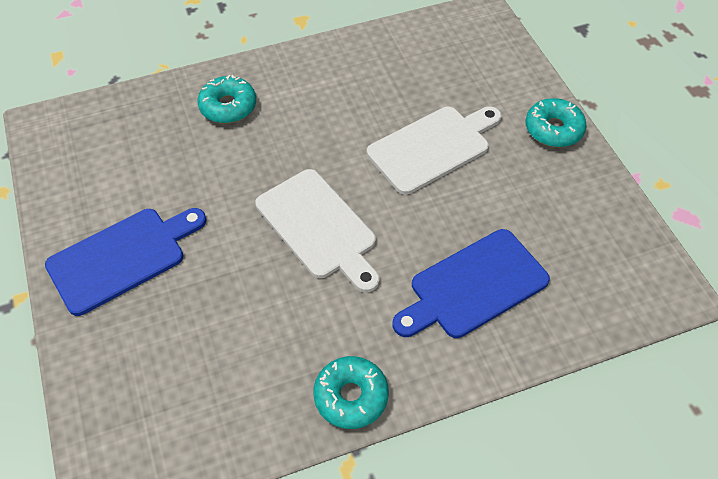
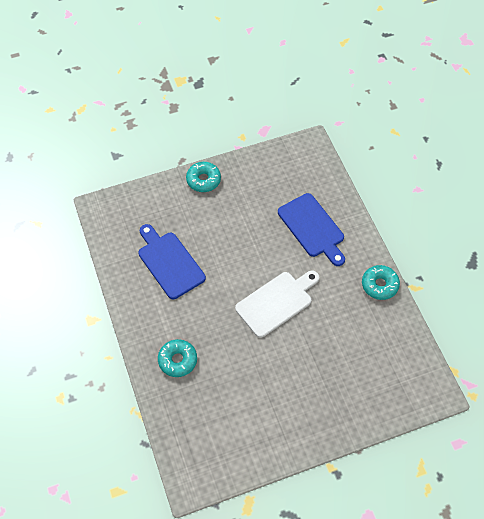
camera: 90 degrees left, 5 degrees up
blue cutting board [45,208,206,316] -> blue cutting board moved to [138,224,206,299]
white cutting board [367,106,502,195] -> none

